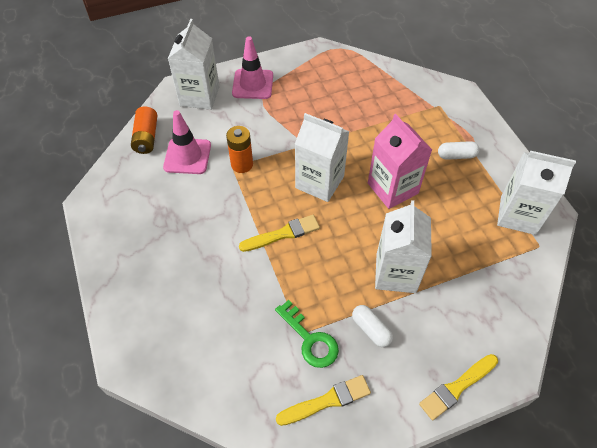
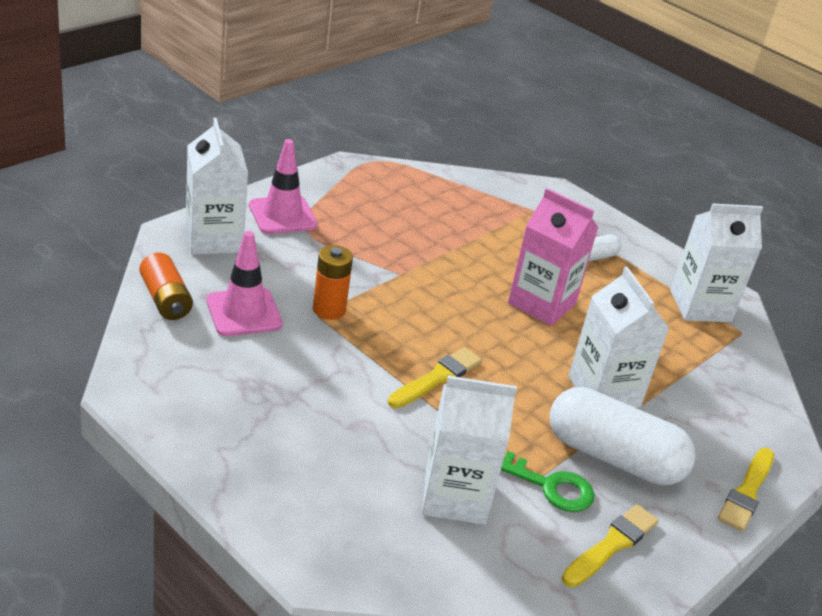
camera: 30 degrees left, 20 degrees down
white carton [295,113,350,202] -> white carton moved to [422,376,517,525]
white capsule [352,305,393,347] -> white capsule [550,387,696,485], size x2.17

